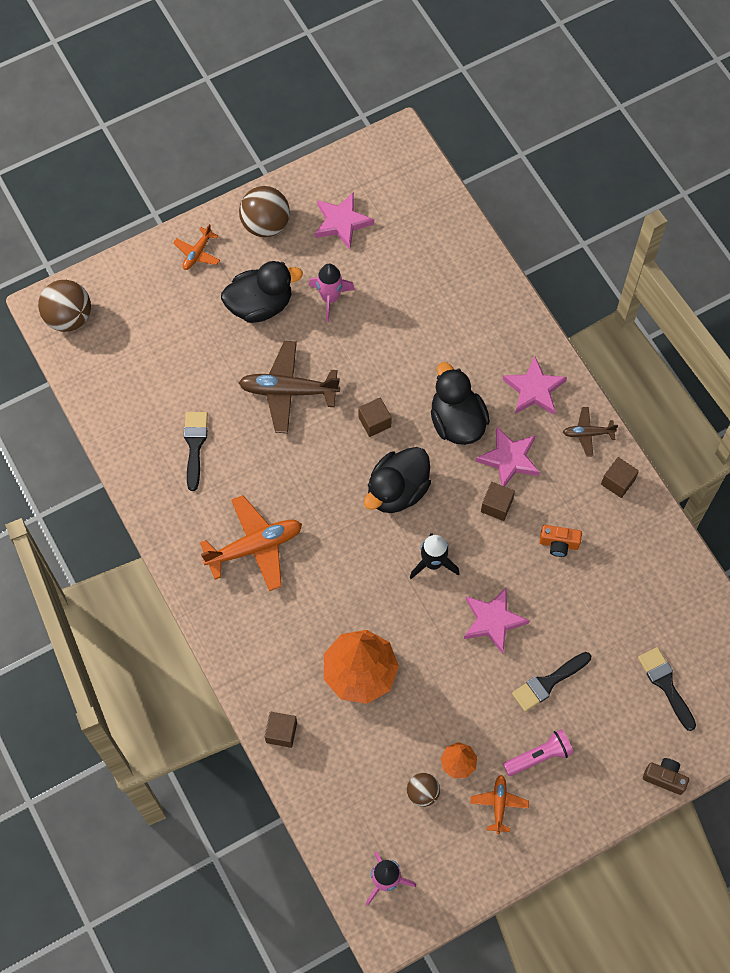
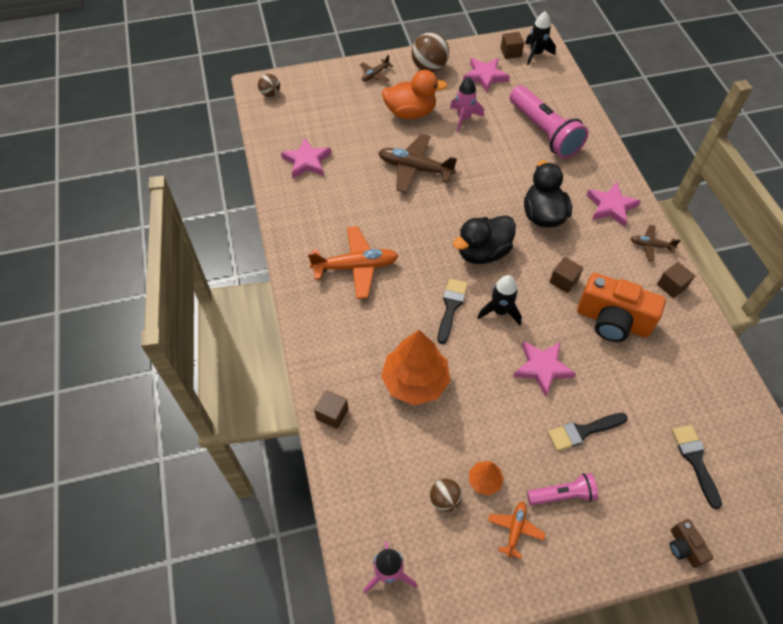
camera: 15 degrees right, 10 degrees down
brown ball [38,280,91,332] -> brown ball [258,74,280,97], size x0.58
orange plane [173,224,220,270] -> brown plane [360,55,393,82]
black brush [184,412,208,491] -> black brush moved to [438,279,468,344]
black duck [221,261,303,323] -> orange duck [382,70,448,119]
brown cube [358,398,392,437] -> brown cube moved to [501,32,524,59]
pink star [476,427,540,487] -> pink star moved to [281,138,331,179]
orange camera [539,525,582,557] -> orange camera [577,273,666,342], size x2.13
brown camera [643,758,689,795] -> brown camera turned 150 degrees counterclockwise [670,519,713,568]
none -> pink flashlight [510,86,588,158]
none -> black rocket [525,11,556,65]

